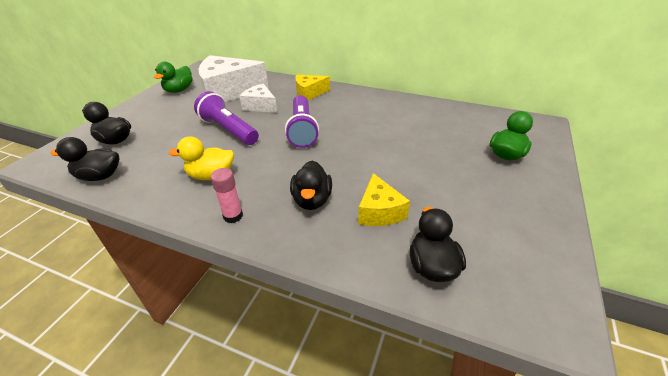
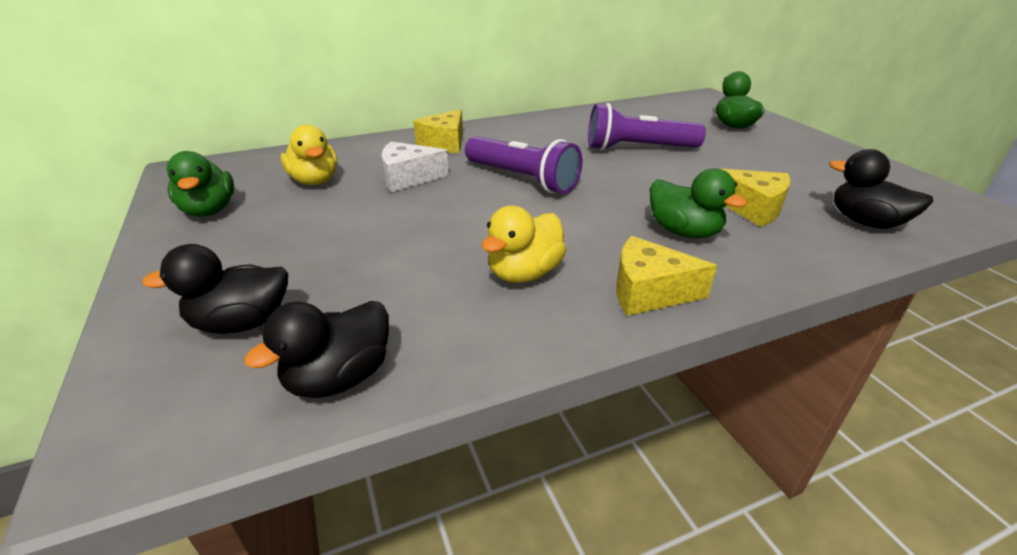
camera: 45 degrees left, 5 degrees down
purple flashlight [194,91,259,145] -> purple flashlight moved to [588,103,706,150]
white cheese [198,55,269,102] -> yellow duck [280,124,337,185]
pink glue stick [210,168,243,223] -> yellow cheese [617,236,717,316]
black duck [290,161,332,210] -> green duck [650,168,747,238]

